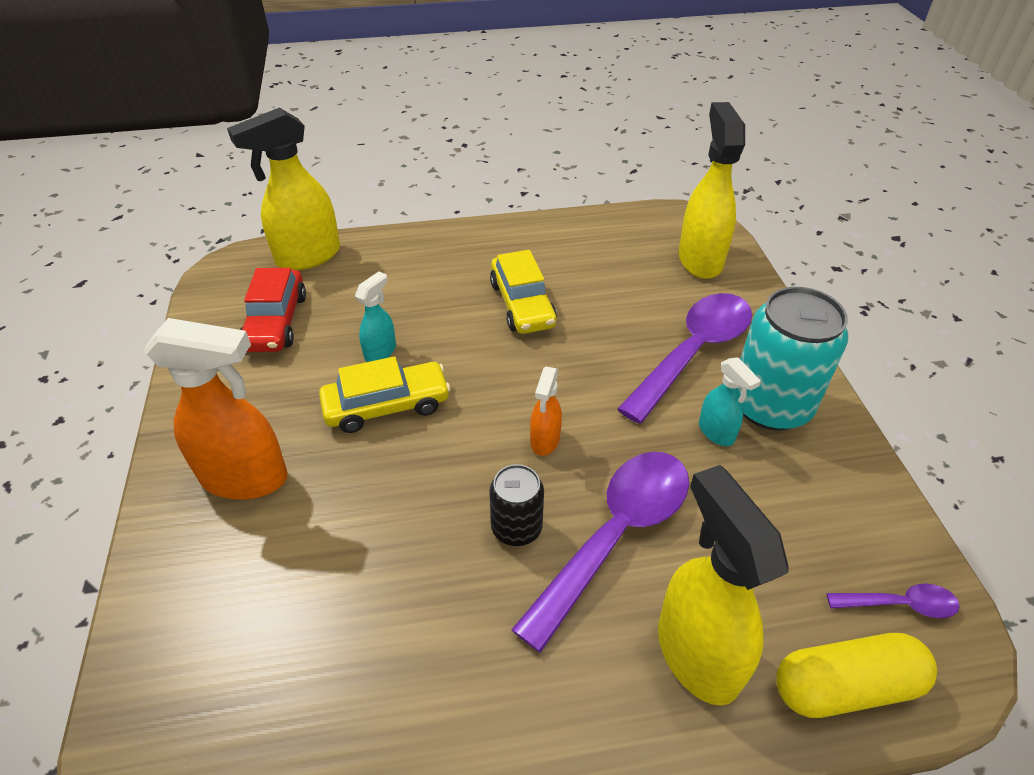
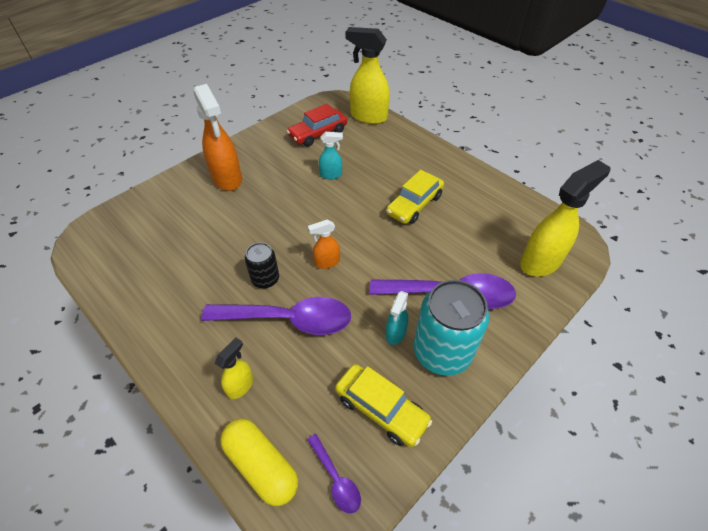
camera: 55 degrees right, 5 degrees up
yellow car [319,356,451,433] -> yellow car moved to [335,364,432,447]
yellow spray bottle [658,465,789,706] -> yellow spray bottle [215,338,253,399], size x0.51

